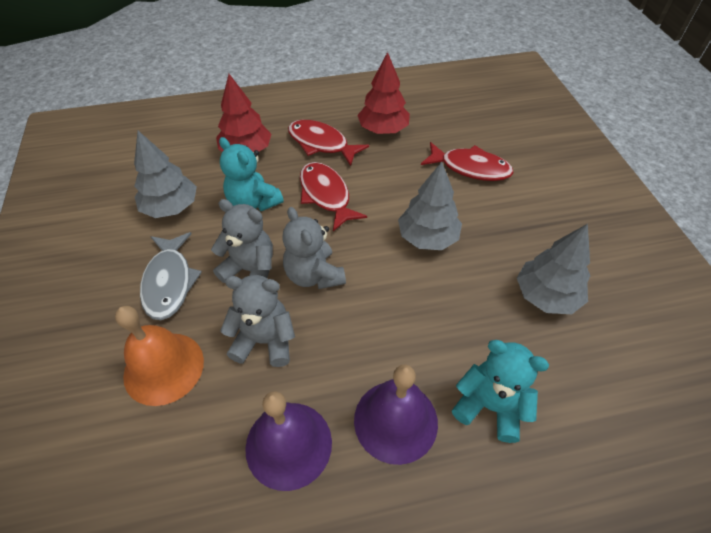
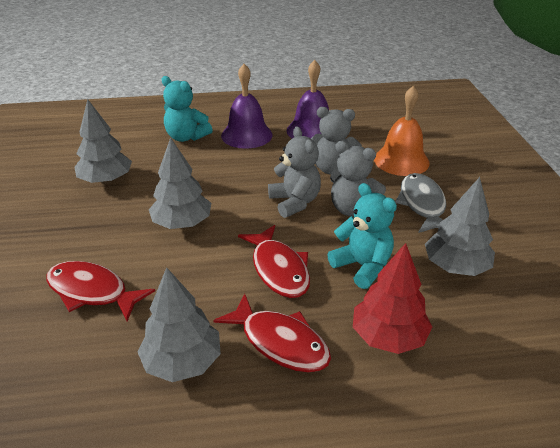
camera: 175 degrees left, 15 degrees down
red tree [357,52,410,134] -> grey tree [137,267,221,382]

